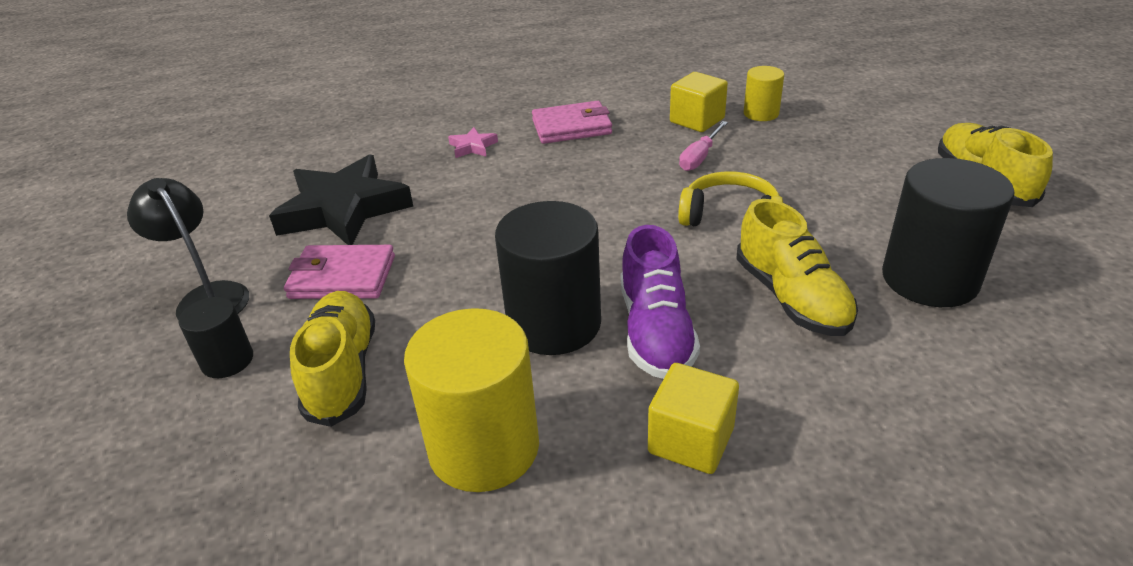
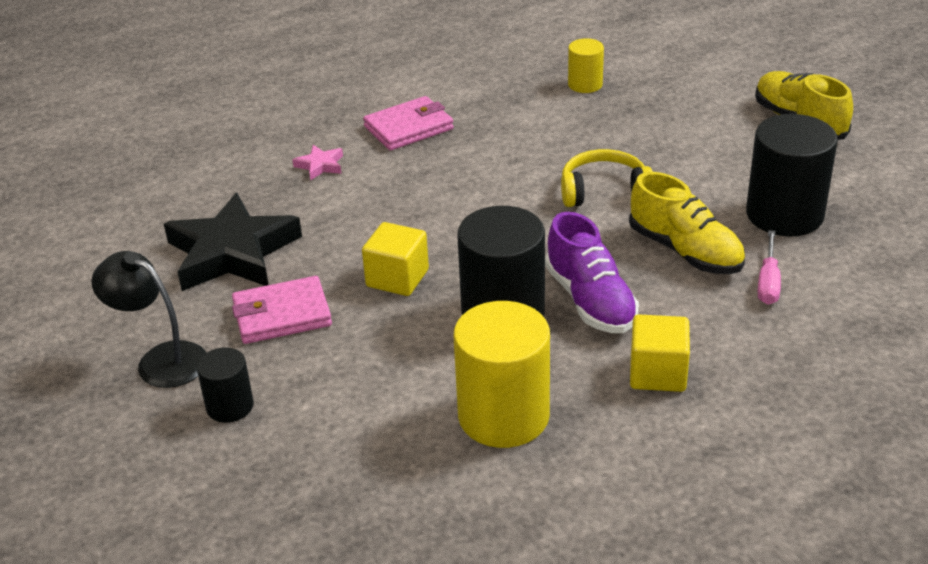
camera: 20 degrees left, 0 degrees up
yellow shoe [290,291,375,427] -> none
yellow cube [670,72,728,132] -> yellow cube moved to [362,222,429,296]
pink screwdriver [679,121,728,171] -> pink screwdriver moved to [758,230,781,305]

